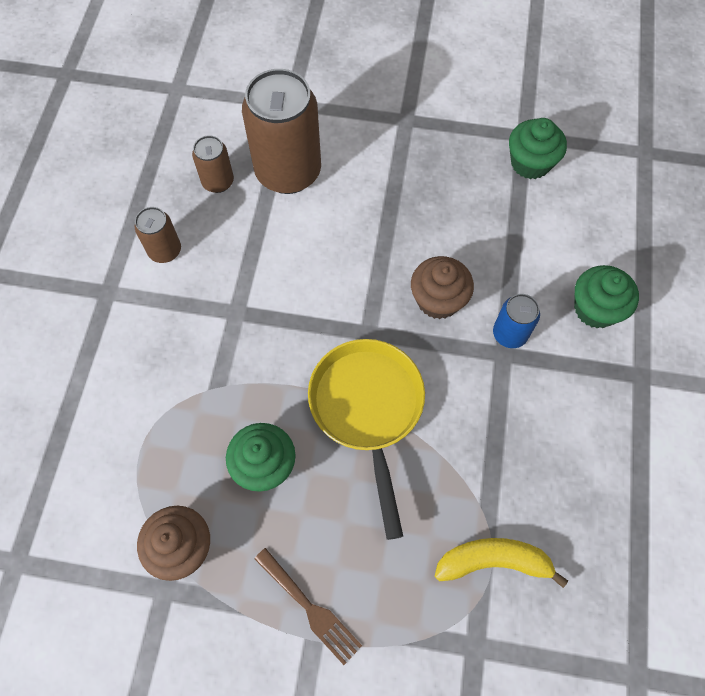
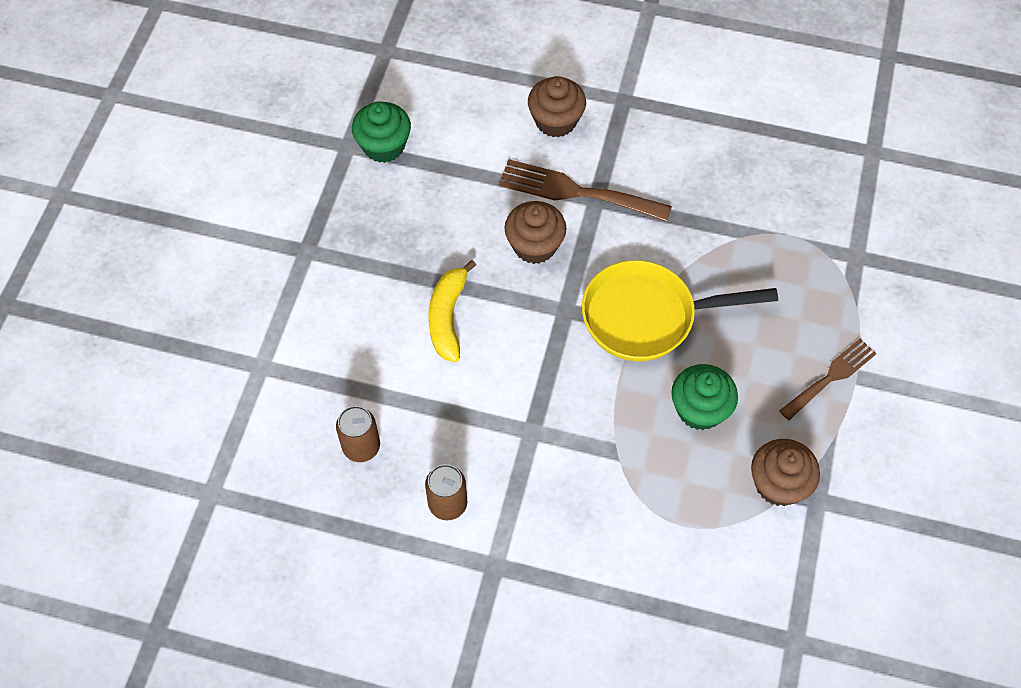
camera: 85 degrees left, 5 degrees down
brown can [242,69,321,194] -> none
yellow banana [435,538,568,588] -> yellow banana moved to [428,260,476,362]
blue can [493,294,540,348] -> brown fork [499,159,672,222]
green cupcake [574,265,639,328] -> brown cupcake [528,76,586,138]

